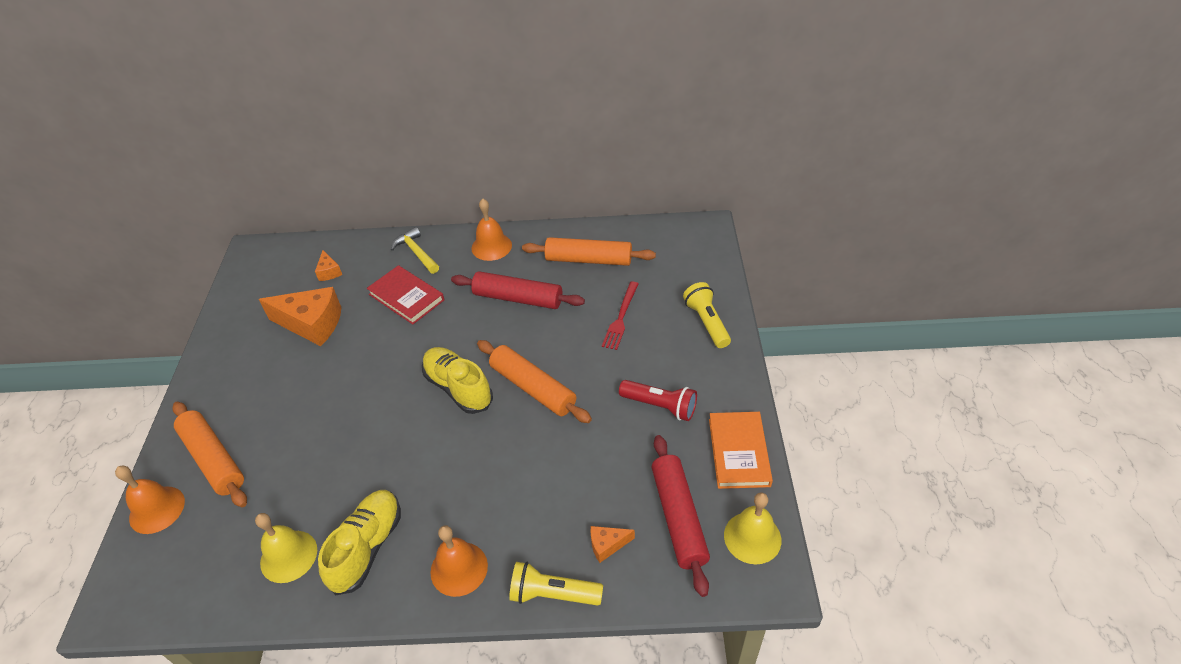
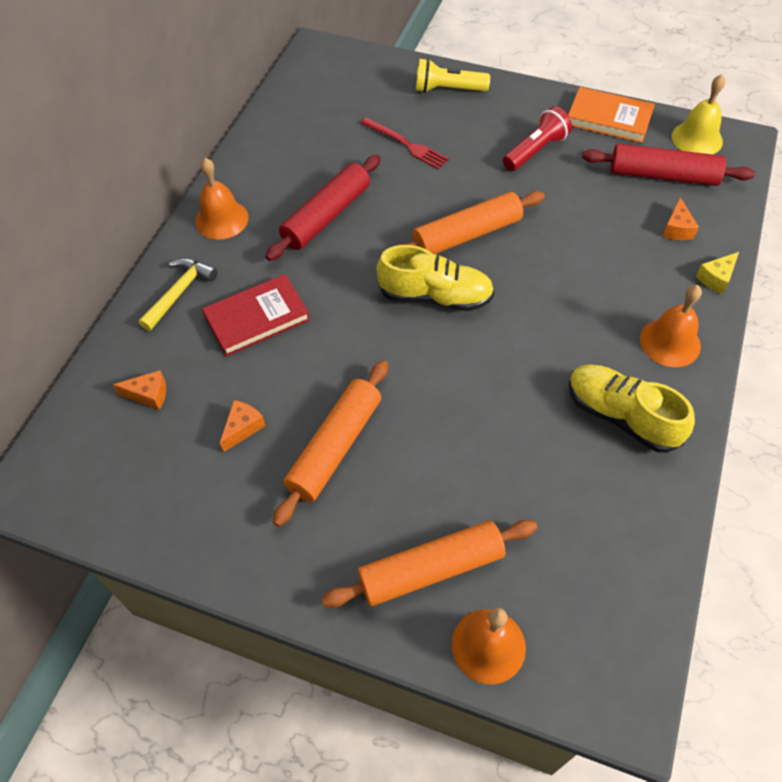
camera: 70 degrees left, 10 degrees up
yellow bell [255,513,317,583] -> none
orange cheese [259,287,341,346] -> orange cheese [220,400,265,452], size x0.47
yellow hammer [391,227,439,274] -> yellow hammer turned 135 degrees clockwise [138,258,217,331]
yellow shoe [422,347,493,414] -> yellow shoe turned 150 degrees counterclockwise [377,245,494,311]
yellow flashlight [509,562,603,606] -> yellow cheese [696,252,739,294]
orange rolling pin [522,237,656,266] -> orange rolling pin moved to [273,360,388,527]

